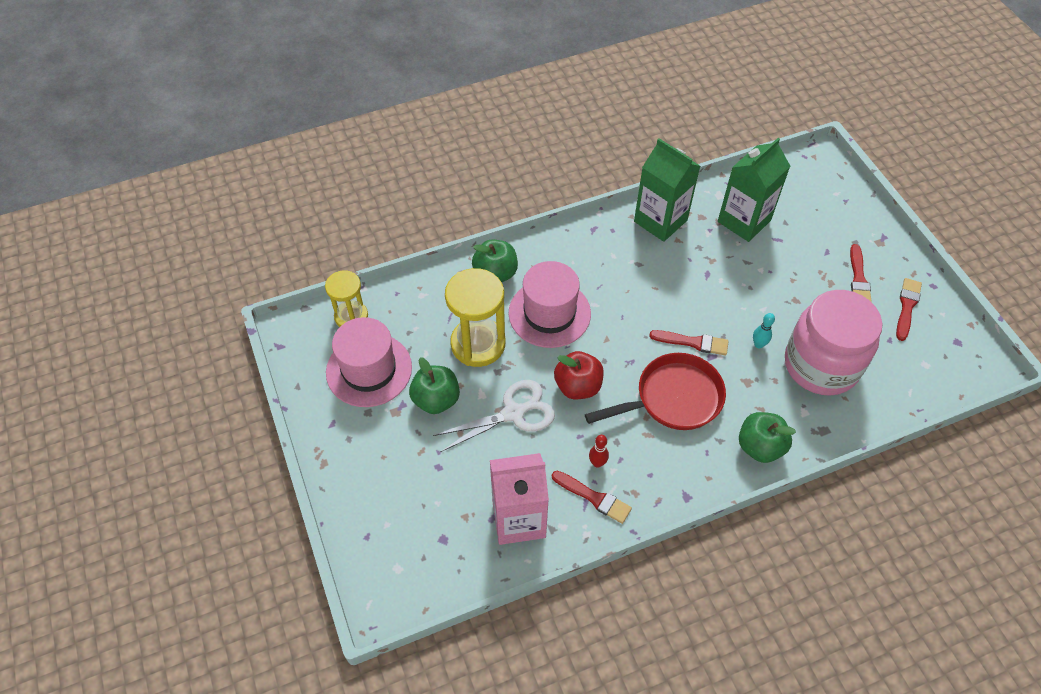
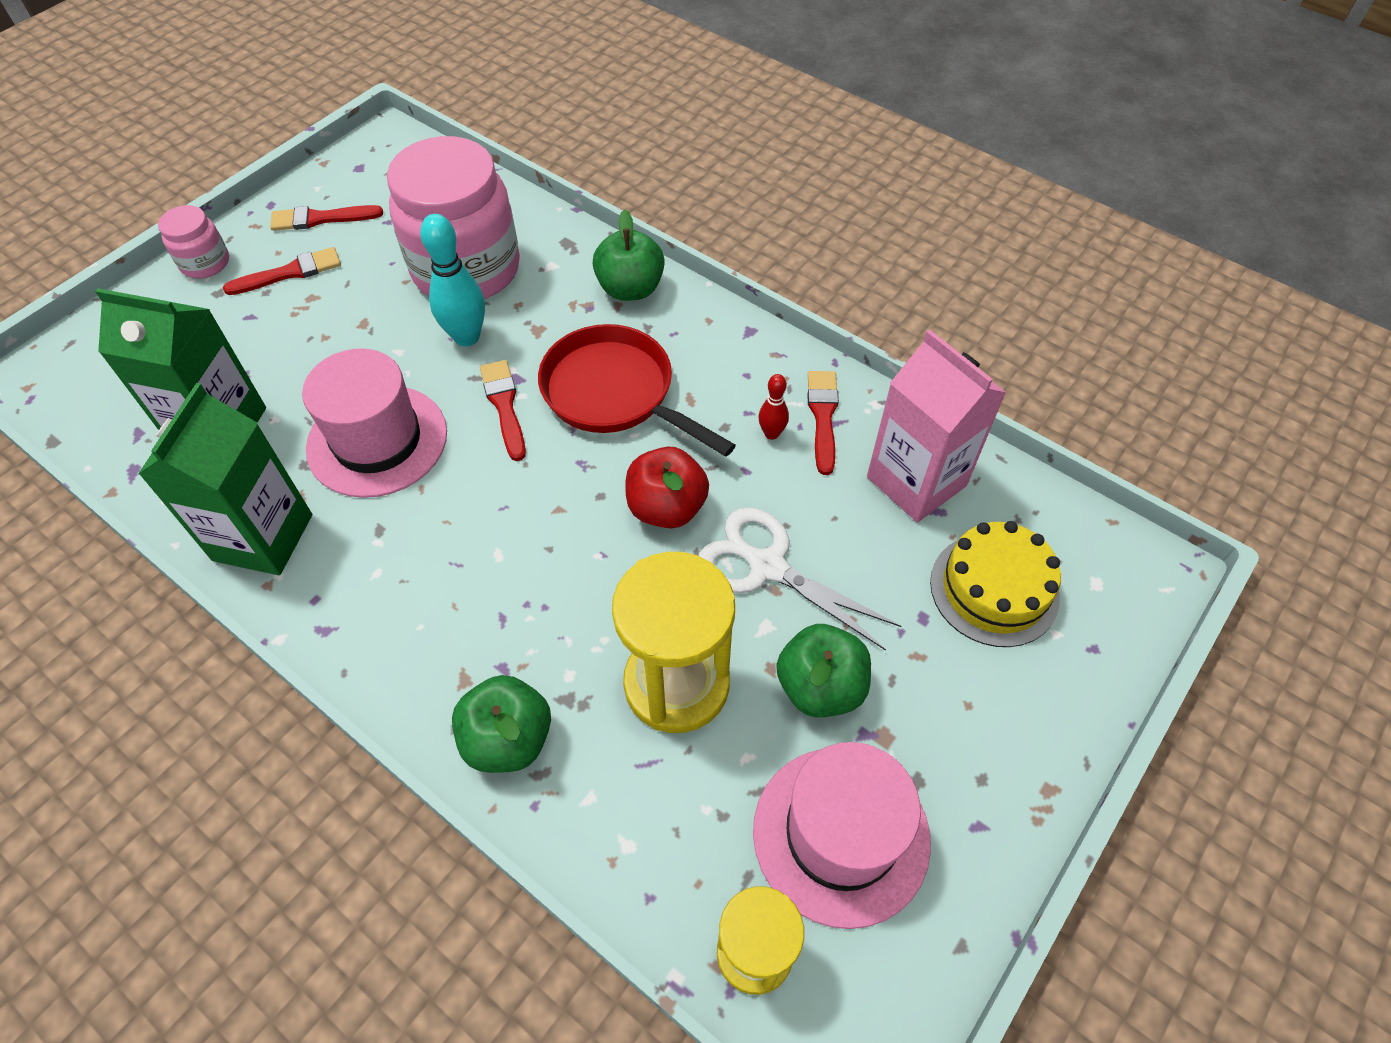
camera: 120 degrees left, 0 degrees up
pink hat [509,261,591,348] -> pink hat moved to [302,348,447,498]
turquoise bowling pin [753,313,775,349] -> turquoise bowling pin [420,214,485,347], size x1.86
none -> pink jar [158,205,229,278]
none -> yellow cake [930,521,1061,647]

